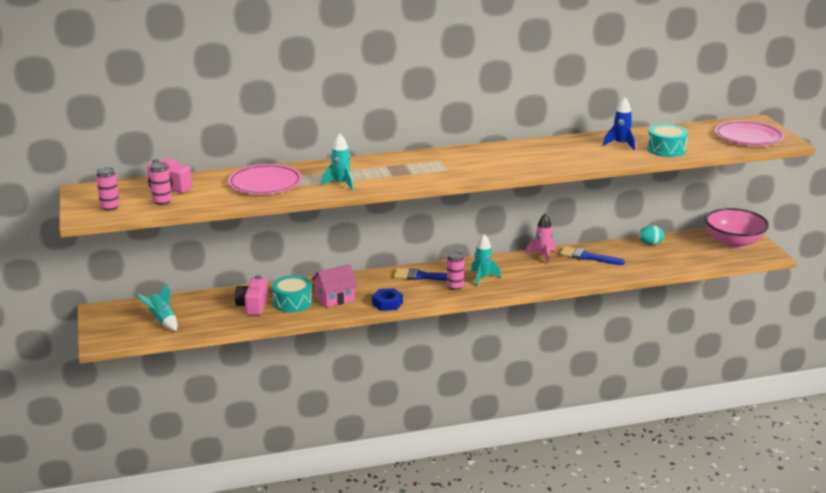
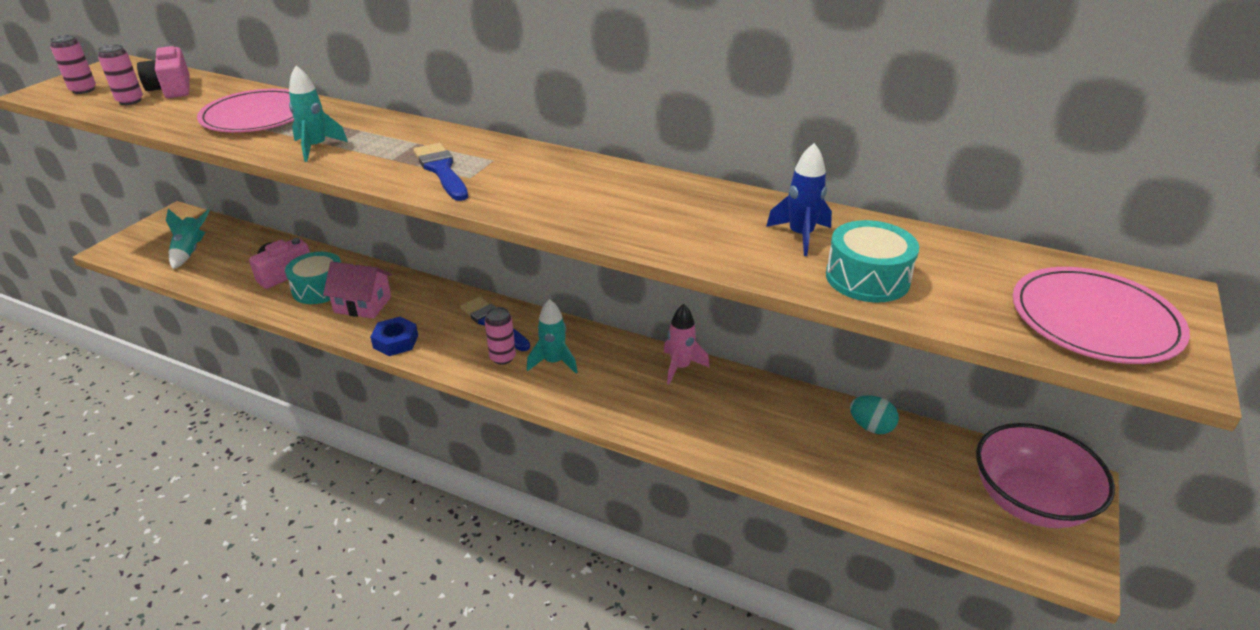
camera: 40 degrees right, 10 degrees up
blue brush [559,246,625,265] -> blue brush moved to [413,143,468,201]

